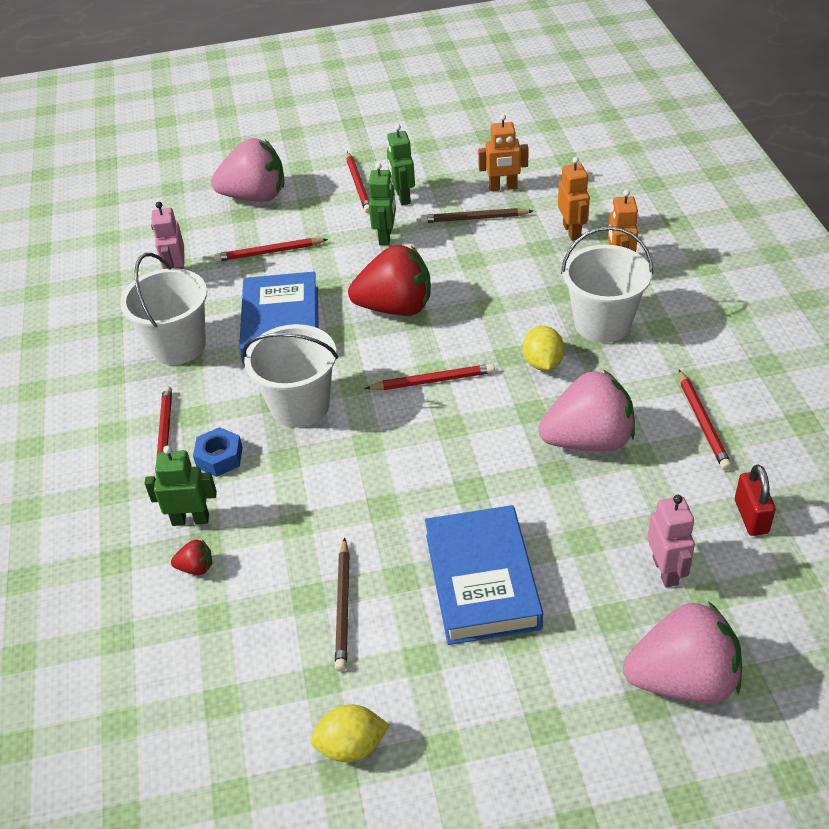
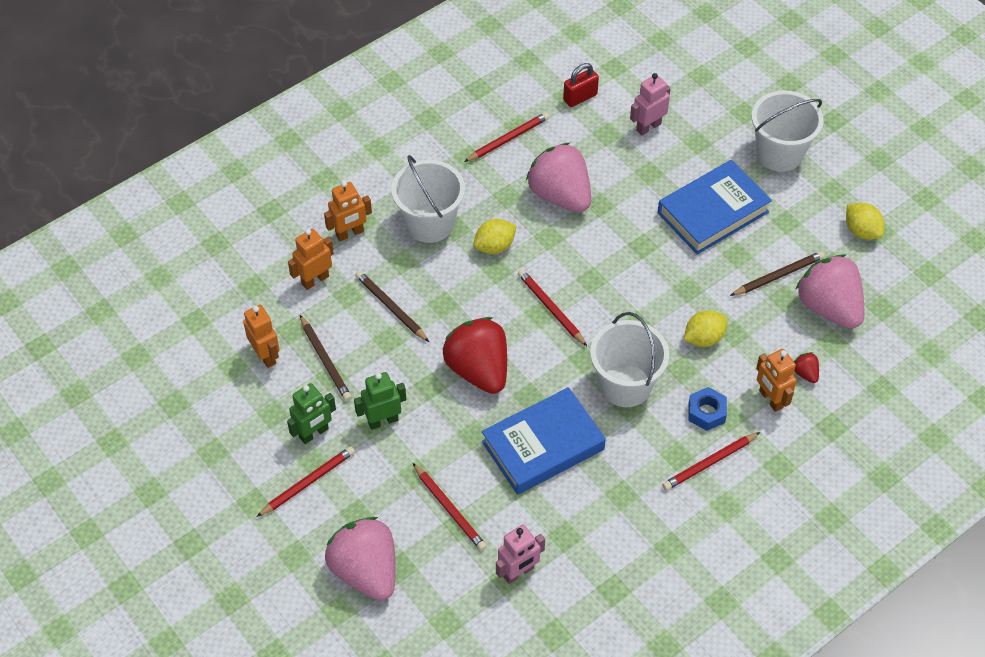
camera: 120 degrees left, 10 degrees up
white bucket [120,253,207,365] -> white bucket moved to [752,90,824,172]
green robot [144,446,217,526] -> orange robot [756,349,797,412]
pink strawberry [623,601,742,703] -> pink strawberry moved to [795,254,864,329]
none -> brown pencil [355,271,429,342]
none -> yellow lemon [684,310,728,347]

